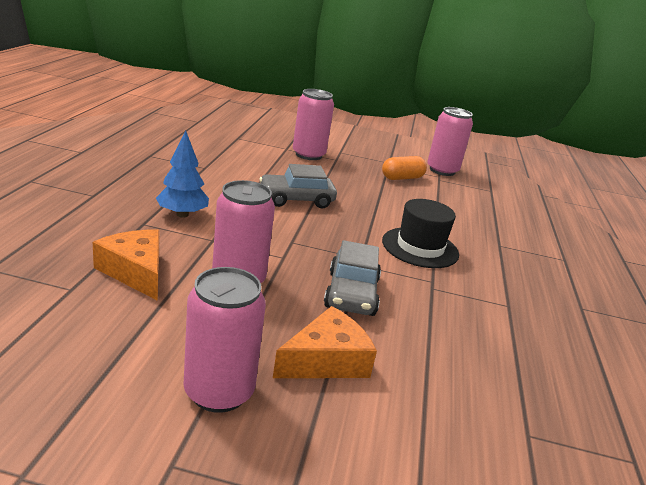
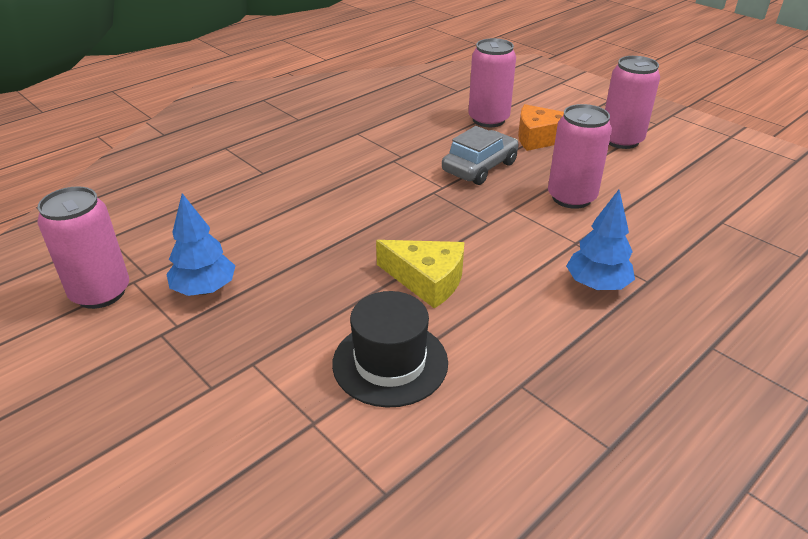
camera: 140 degrees left, 10 degrees up
orange cheese [93,229,160,301] -> none
grey car [259,164,337,208] -> yellow cheese [376,240,464,309]
pink can [293,89,334,160] -> pink can moved to [468,38,516,127]
orange capsule [382,156,427,180] -> blue tree [166,193,235,296]
black hat [382,199,459,268] -> black hat moved to [332,291,448,408]

